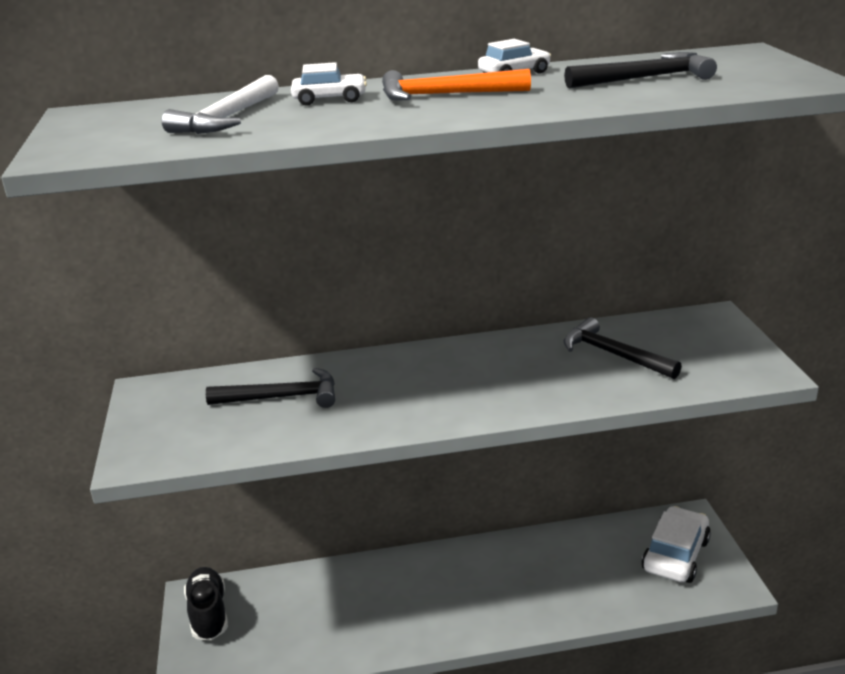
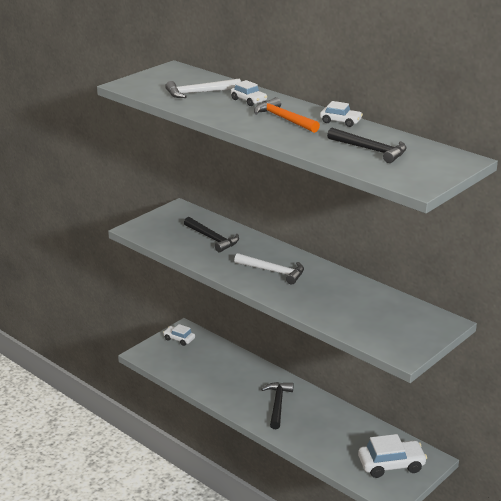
camera: 50 degrees right, 0 degrees up
black shoe [184,567,228,640] -> white car [163,324,195,346]
black hammer [564,317,682,379] -> black hammer moved to [261,382,293,429]
none -> white hammer [234,253,304,284]

